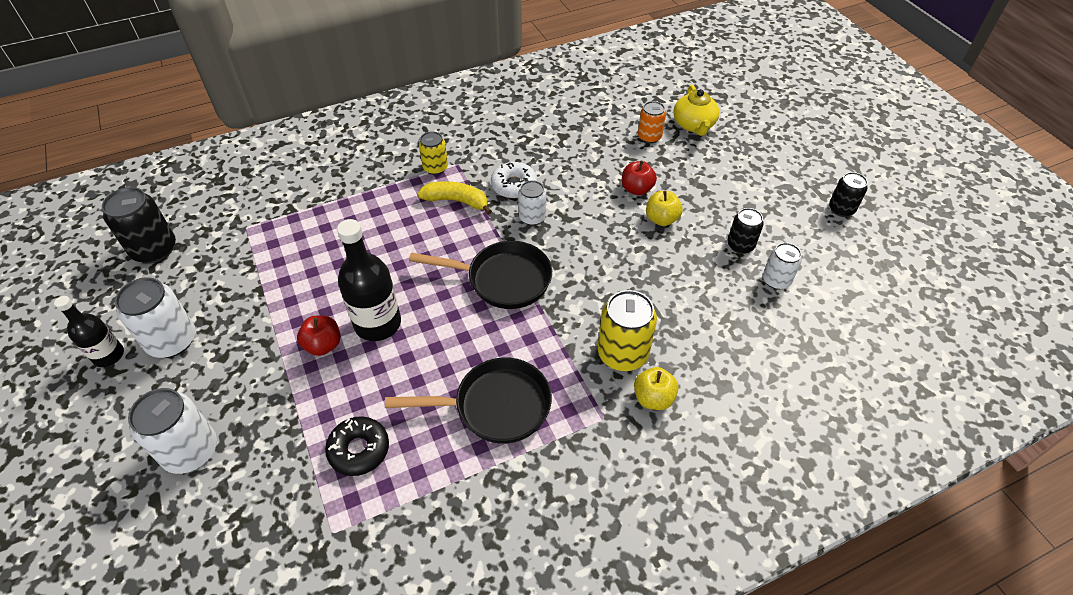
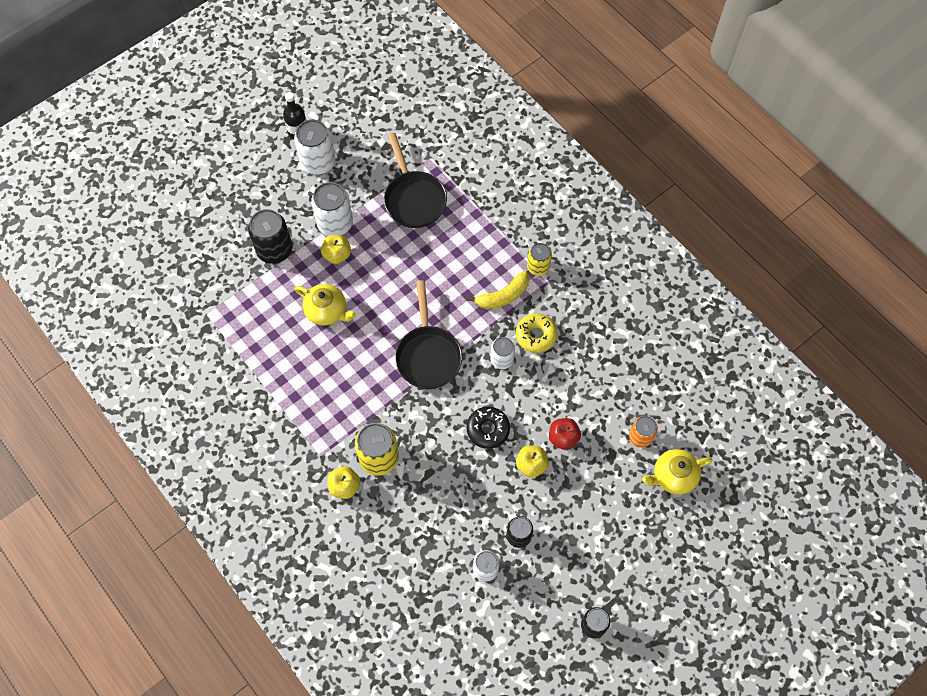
camera: 75 degrees right, 15 degrees up
black can [102,187,176,264] -> black can moved to [248,209,292,264]
white can [128,388,217,474] -> white can moved to [311,182,353,236]
red apple [297,315,340,356] -> yellow apple [321,235,351,264]
black donut [325,416,389,476] -> black donut moved to [467,407,510,449]
black bottle [337,219,401,341] -> none
black pan [385,358,552,444] -> black pan moved to [384,133,447,228]
yellow banana [417,181,492,215] -> yellow banana turned 60 degrees clockwise [467,270,529,309]
white donut [491,162,537,198] -> yellow donut [516,313,558,353]
none -> yellow teapot [295,284,356,326]

